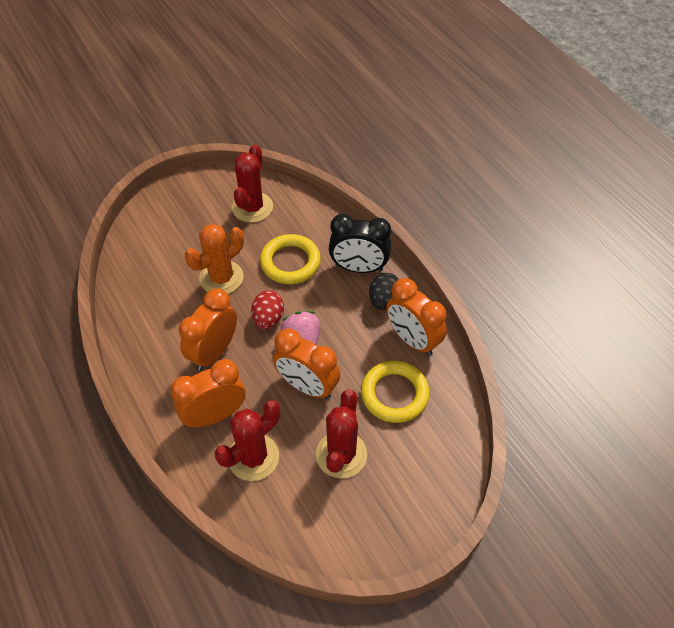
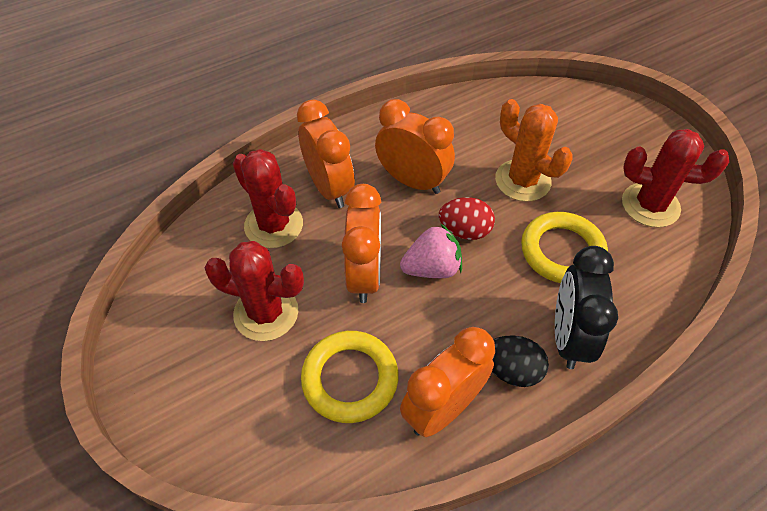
camera: 90 degrees right, 0 degrees up
orange clock [273,328,341,399] -> orange clock turned 150 degrees clockwise [342,184,381,303]

